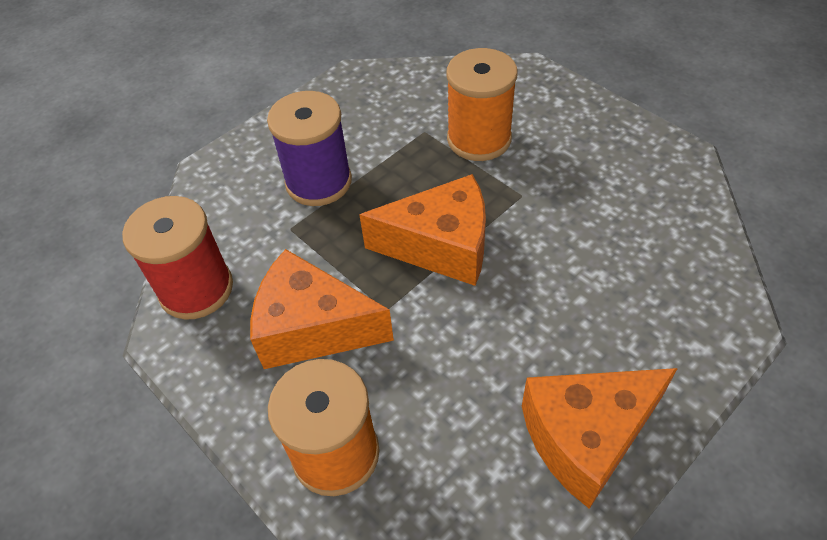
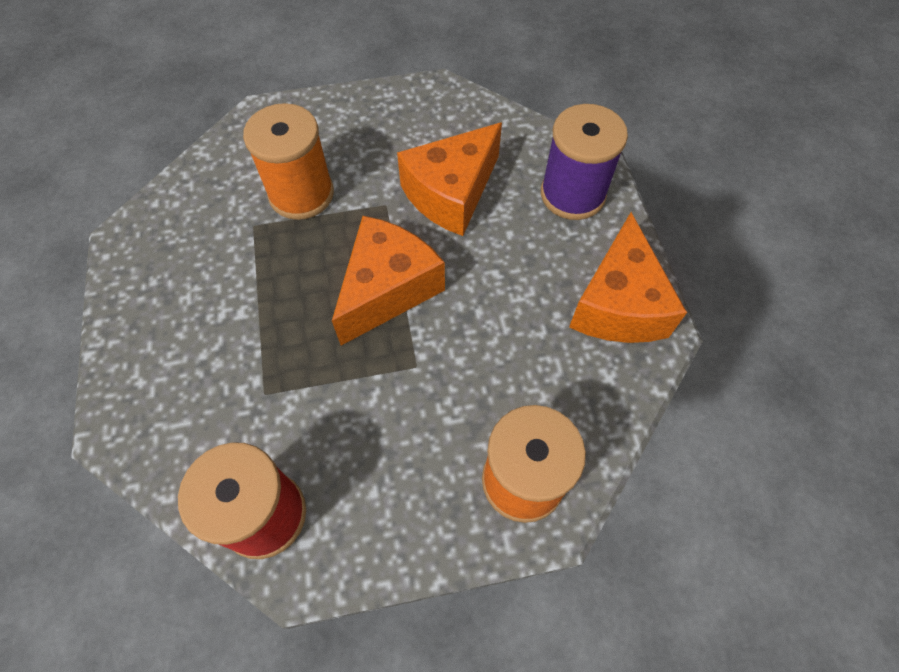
camera: 60 degrees left, 10 degrees up
orange cheese [250,249,394,369] -> orange cheese moved to [397,122,502,236]
purple spool [267,91,352,206] -> purple spool moved to [541,104,628,220]

